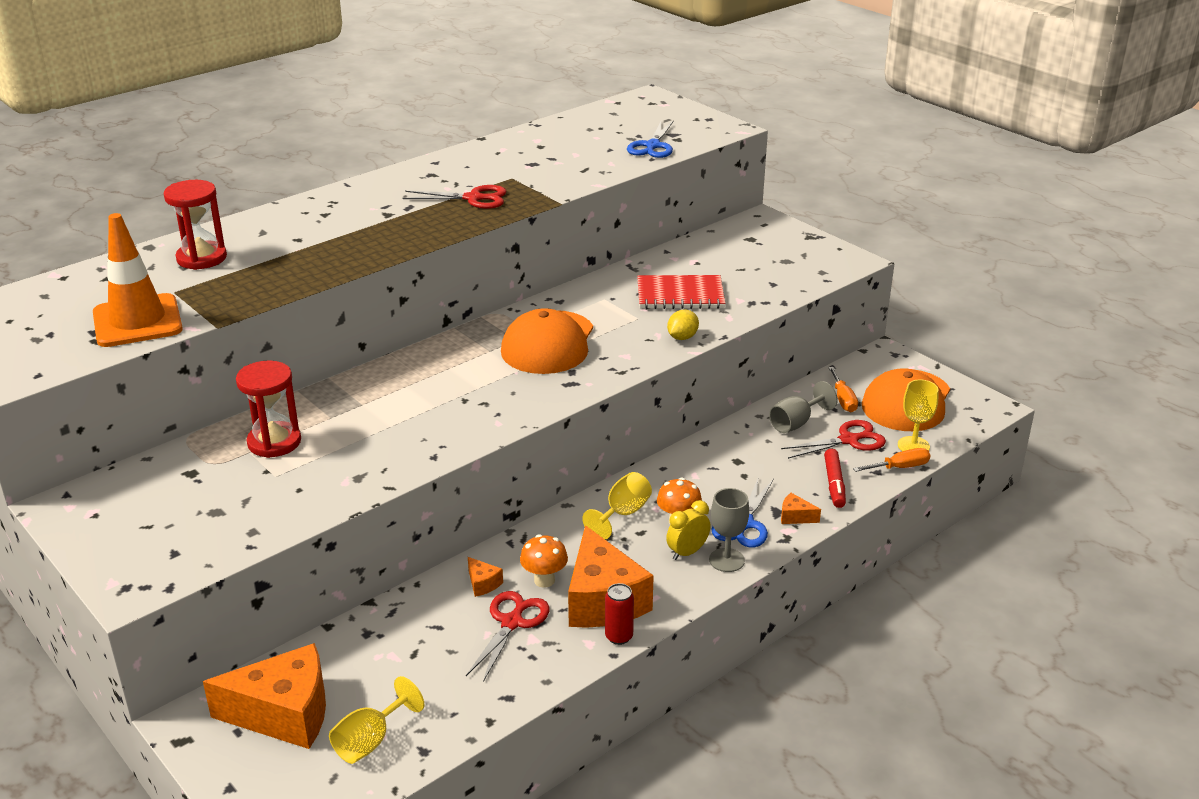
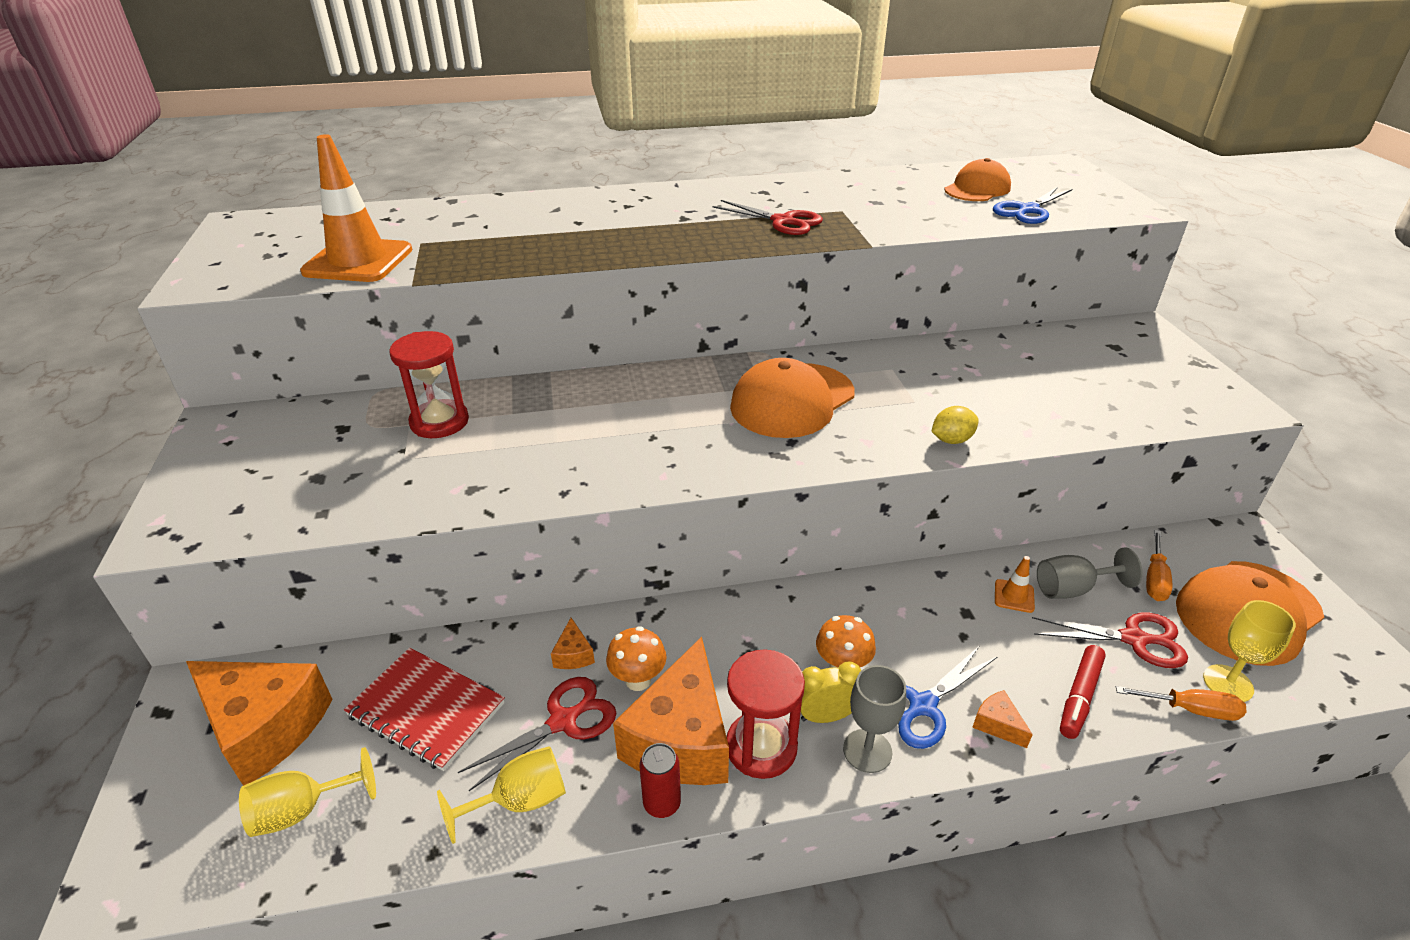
camera: 30 degrees right, 5 degrees up
red hourglass [164,180,227,270] -> red hourglass moved to [727,649,805,779]
yellow goblet [582,472,652,539] -> yellow goblet moved to [437,746,566,844]
red notebook [637,275,725,309] -> red notebook moved to [344,648,505,771]
none -> orange cap [944,158,1011,201]
none -> orange traffic cone [995,556,1035,613]

